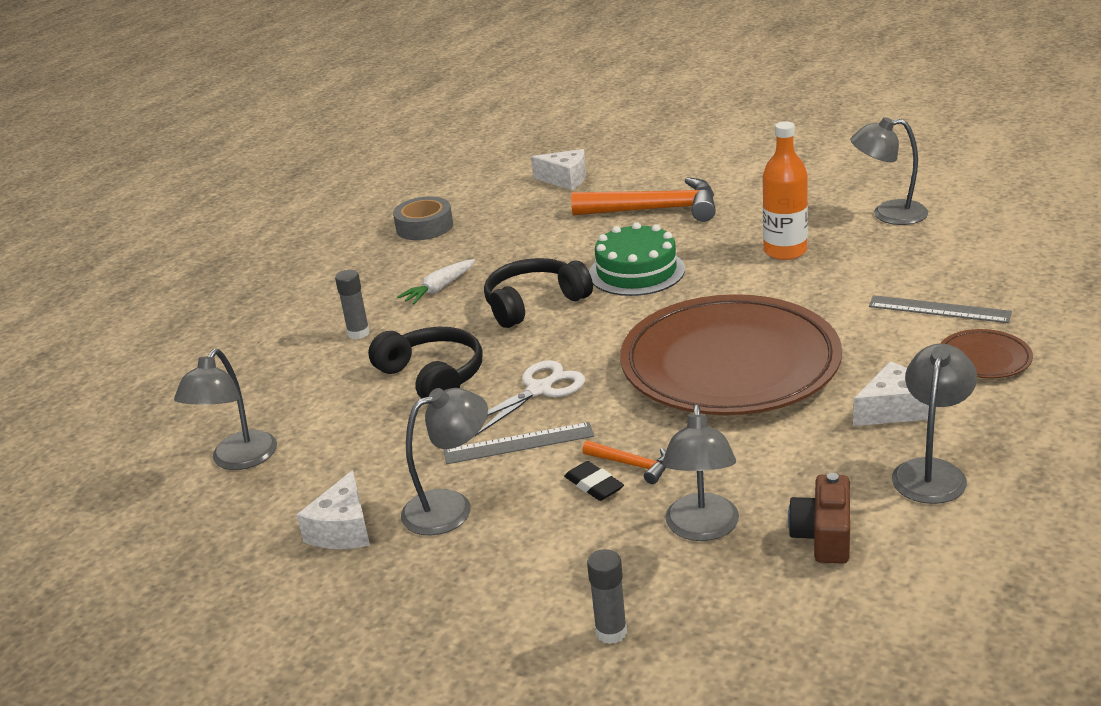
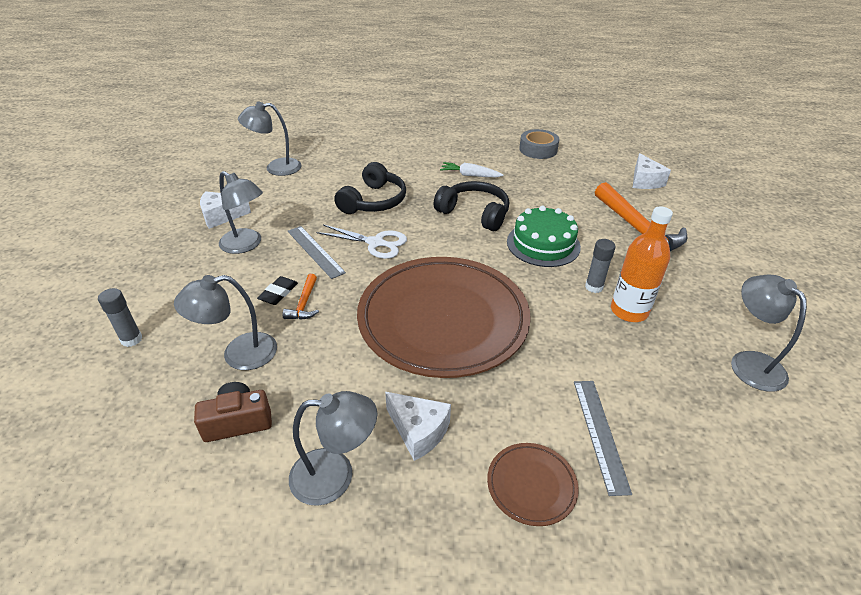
camera: 60 degrees right, 10 degrees up
grey glue stick [335,270,370,339] -> grey glue stick moved to [585,239,616,293]

